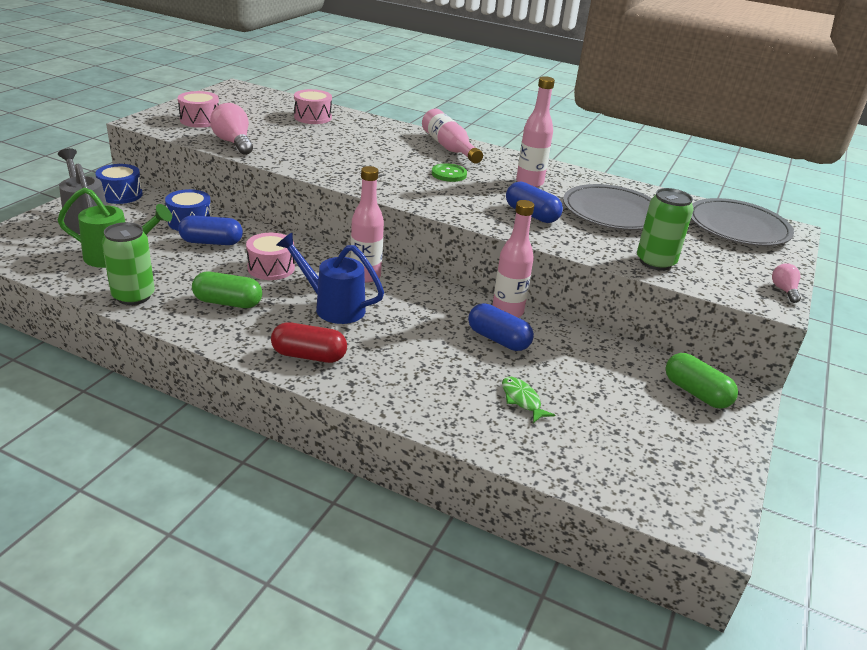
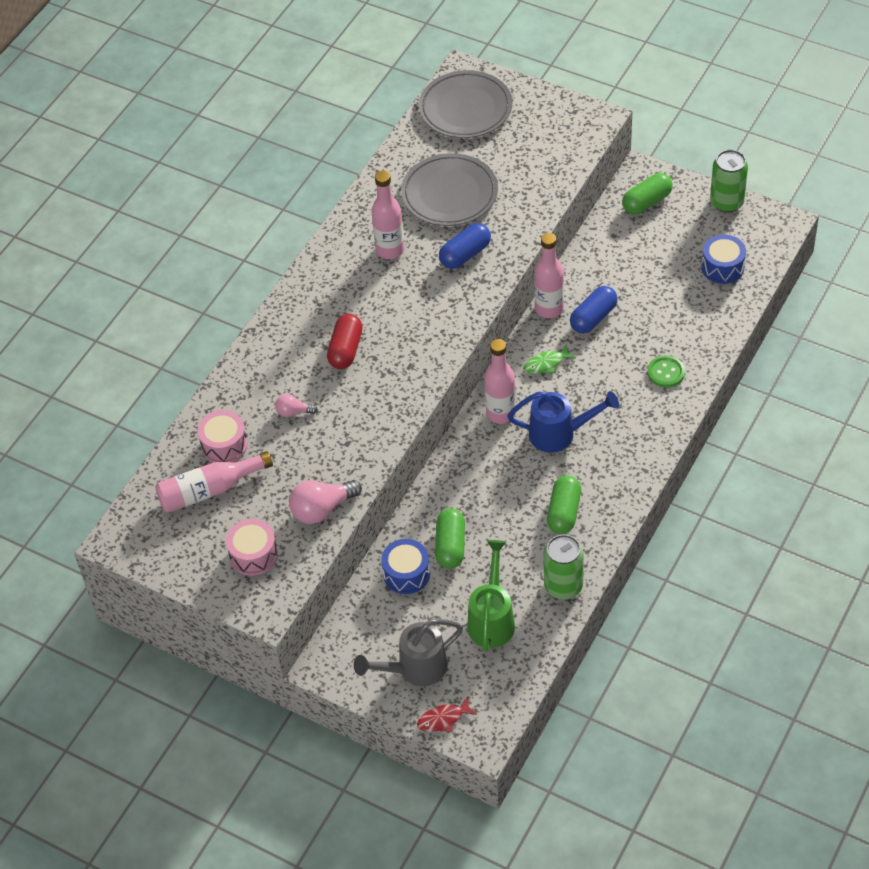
camera: 80 degrees left, 20 degrees up
blue drum [95,164,143,204] -> blue drum moved to [701,235,746,284]
blue capsule [178,215,243,245] -> green capsule [435,508,465,569]
pink drum [246,233,295,280] -> none
red capsule [271,322,347,363] -> red capsule moved to [327,314,363,369]
blue watering can [276,232,384,324] -> blue watering can turned 120 degrees counterclockwise [507,391,619,453]
pink bottle [422,109,483,164] -> pink bottle moved to [155,451,273,513]
green button [432,163,467,182] -> green button moved to [648,355,685,388]
green fish [502,377,555,423] -> green fish moved to [524,344,576,374]
green can [637,188,694,270] -> green can moved to [710,150,748,213]
pink light bulb [772,263,801,303] -> pink light bulb moved to [275,394,318,417]
none -> red fish [417,696,477,732]

